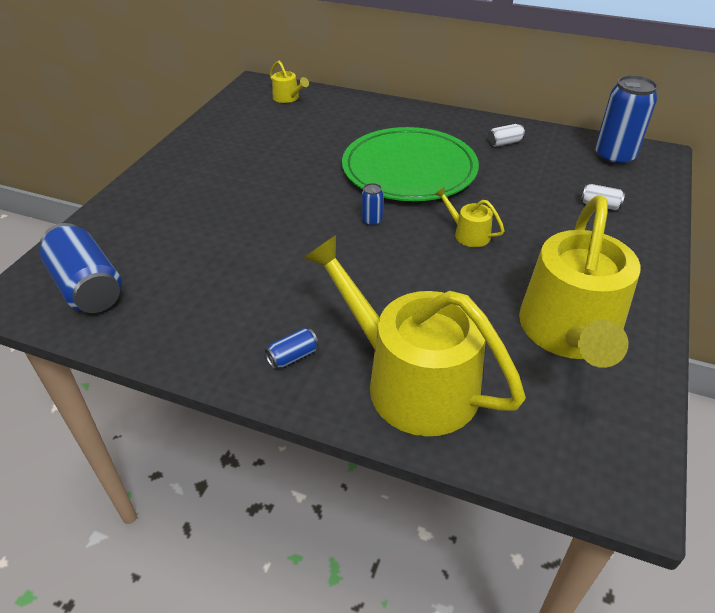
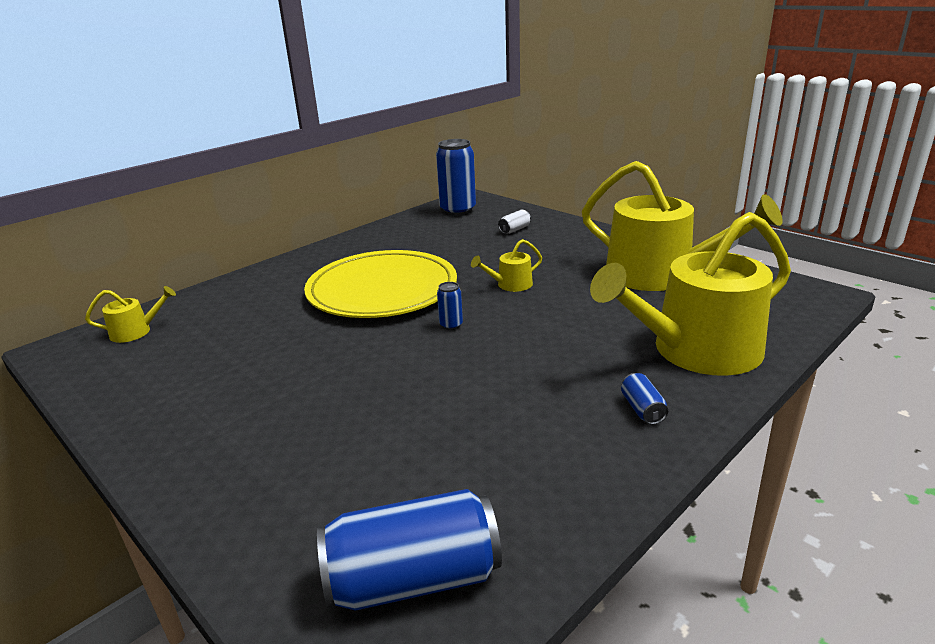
camera: 65 degrees left, 15 degrees down
green plate [342,127,479,201] -> yellow plate [304,250,457,318]
white can [488,124,525,147] -> none

